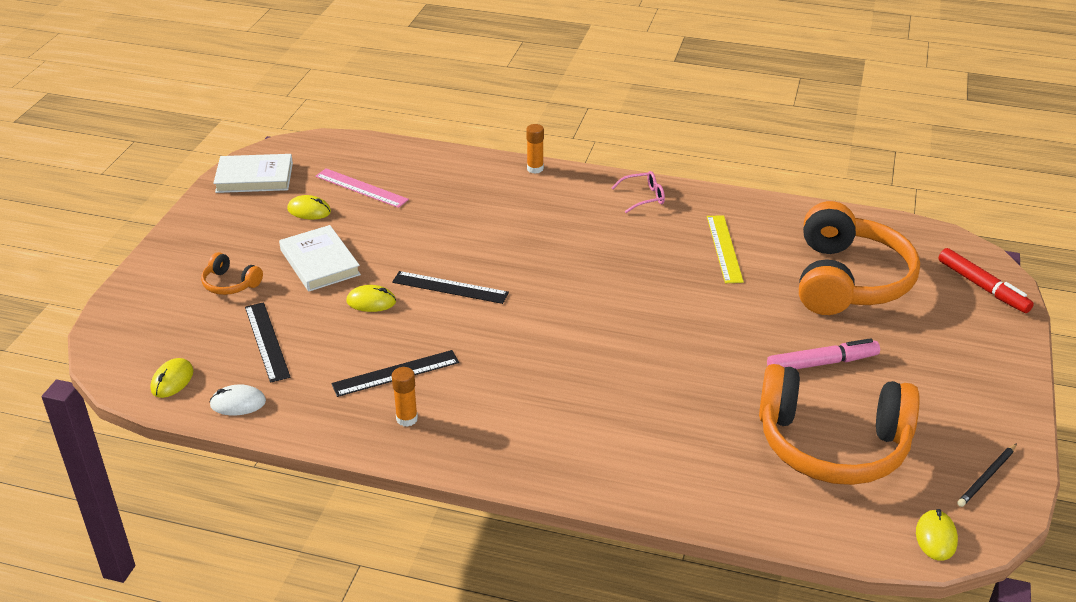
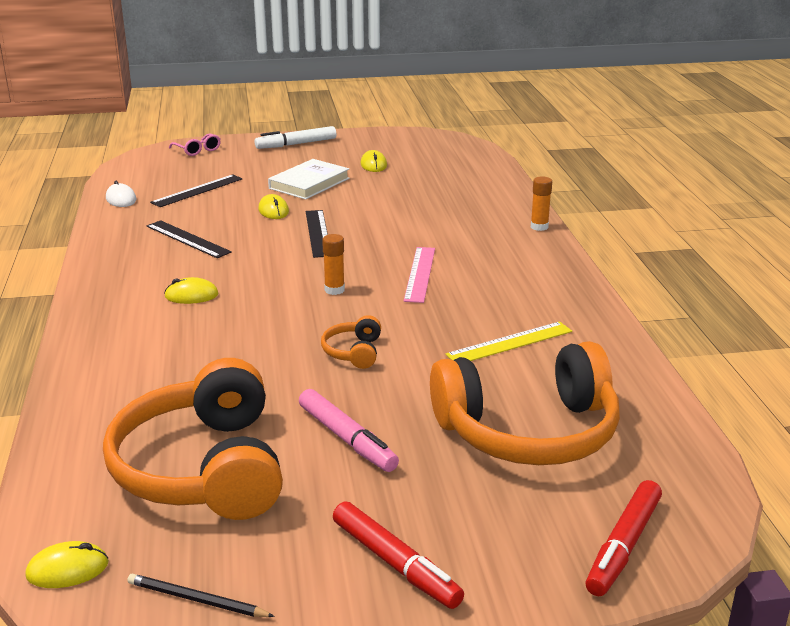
camera: 65 degrees right, 10 degrees down
yellow mouse [151,358,193,398] -> yellow mouse moved to [164,277,218,304]
orange headphones [201,252,263,295] -> orange headphones moved to [321,315,381,369]
white book [213,154,293,193] -> none
pink ruler [315,168,409,208] -> pink ruler moved to [404,247,435,303]
orange glue stick [392,367,418,427] -> orange glue stick moved to [322,234,345,295]
pink glasses [612,171,665,213] -> pink glasses moved to [169,133,221,156]
none -> white marker [255,126,336,149]
none -> red marker [333,501,464,609]

